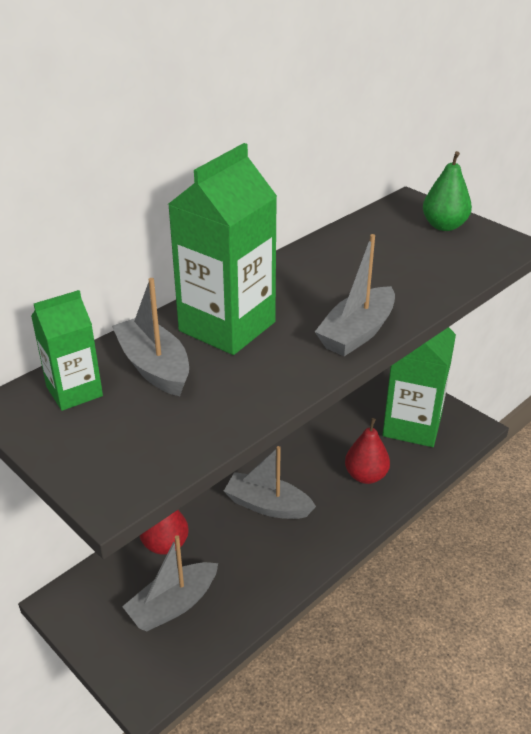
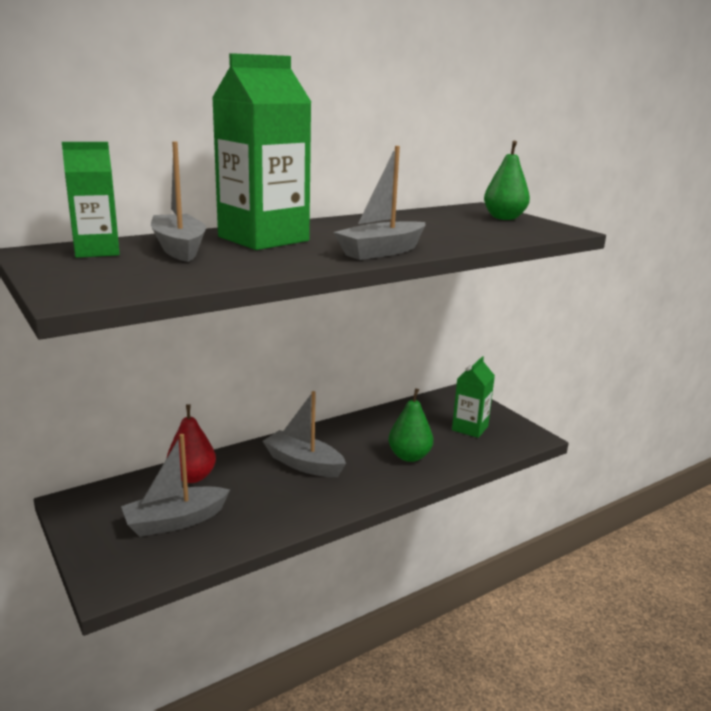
camera: 10 degrees right, 15 degrees down
red pear [345,418,390,484] -> green pear [388,388,433,462]
green carton [382,327,456,447] -> green carton [452,356,495,438], size x0.56

